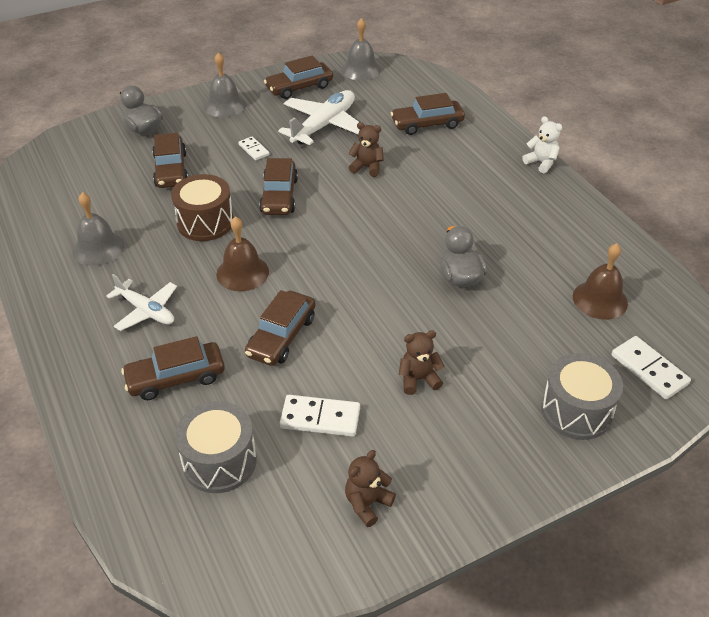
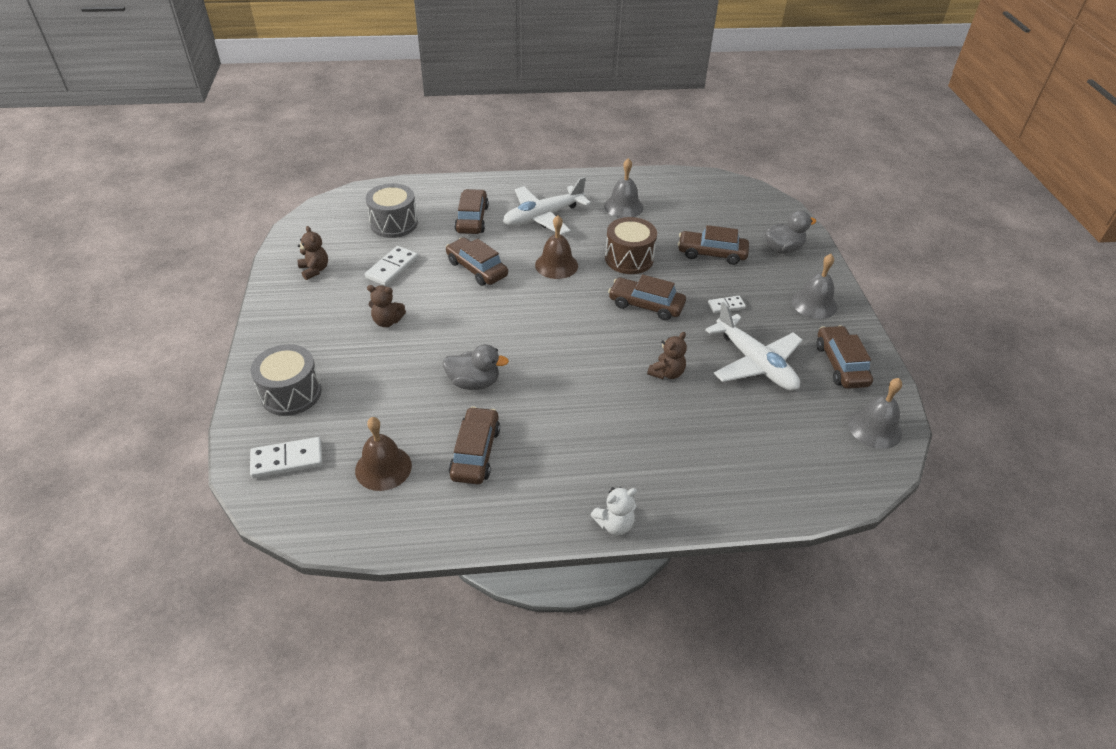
camera: 110 degrees right, 0 degrees up
white plane [106,274,177,331] -> white plane [503,177,591,235], size x1.58
brown car [391,93,465,135] -> brown car moved to [449,407,500,484]
brown teddy bear [399,330,445,395] -> brown teddy bear turned 90 degrees clockwise [367,285,406,327]

